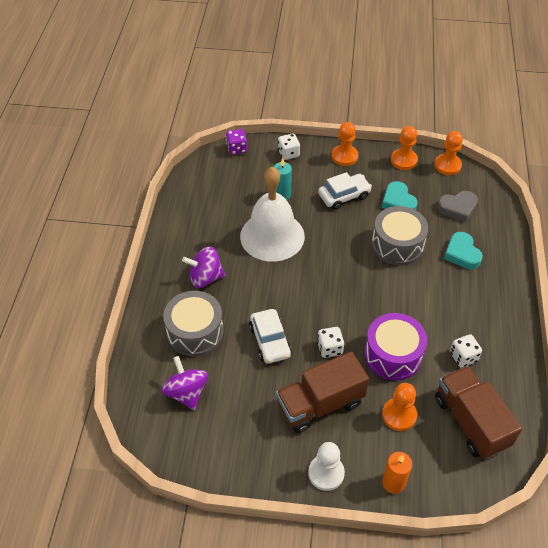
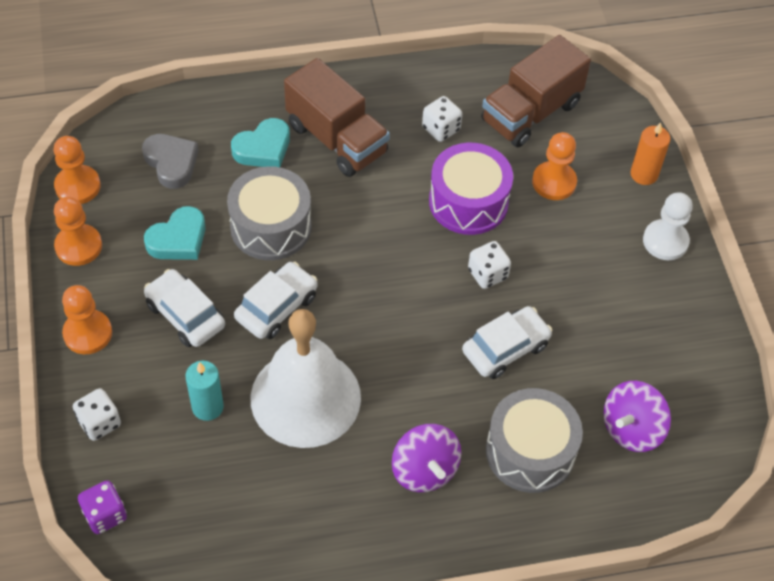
camera: 110 degrees left, 5 degrees up
brown truck [276,352,369,433] -> brown truck moved to [284,58,390,177]
none -> white car [234,262,317,339]

